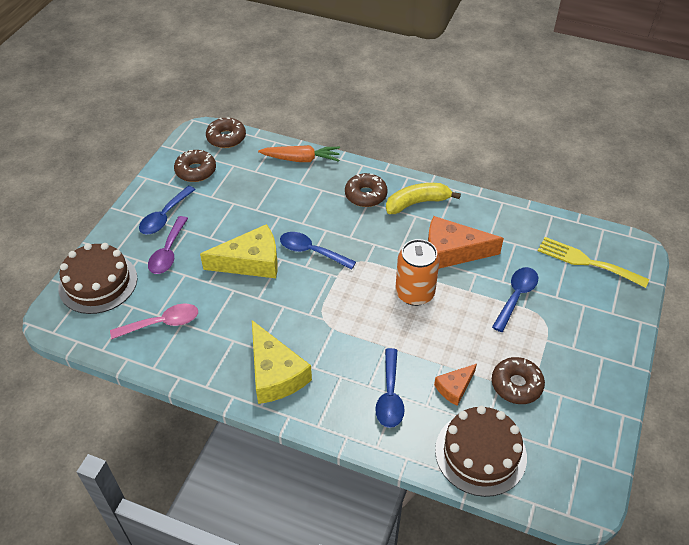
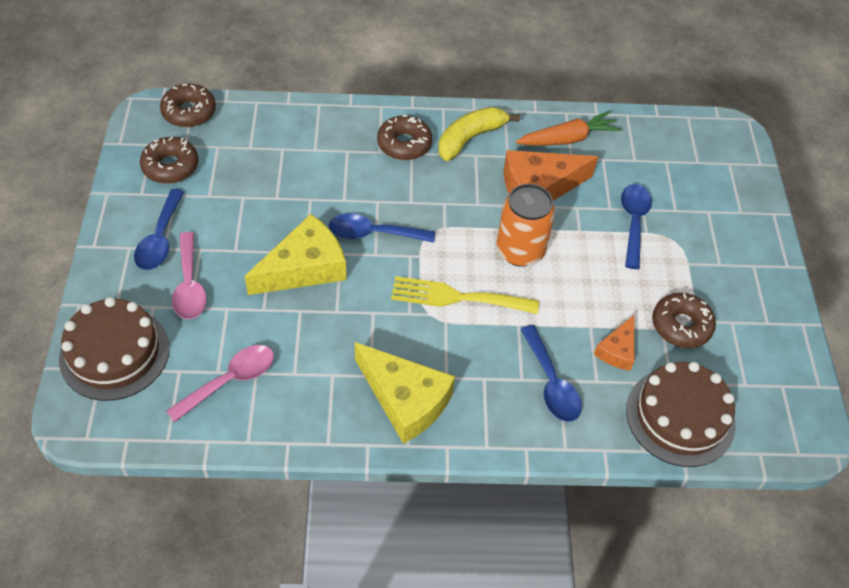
camera: 25 degrees left, 5 degrees up
purple spoon [148,216,188,274] -> pink spoon [172,232,207,319]
orange carrot [258,145,340,162] -> orange carrot moved to [516,111,622,146]
yellow fork [538,237,649,288] -> yellow fork moved to [391,276,539,314]

